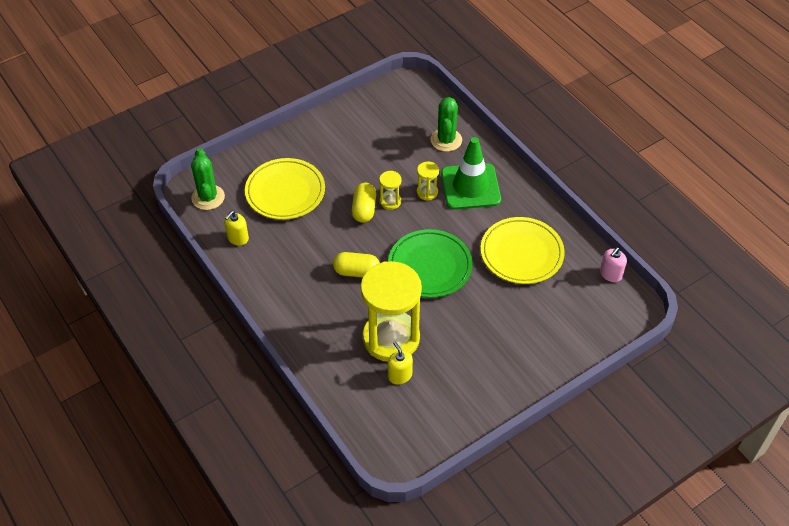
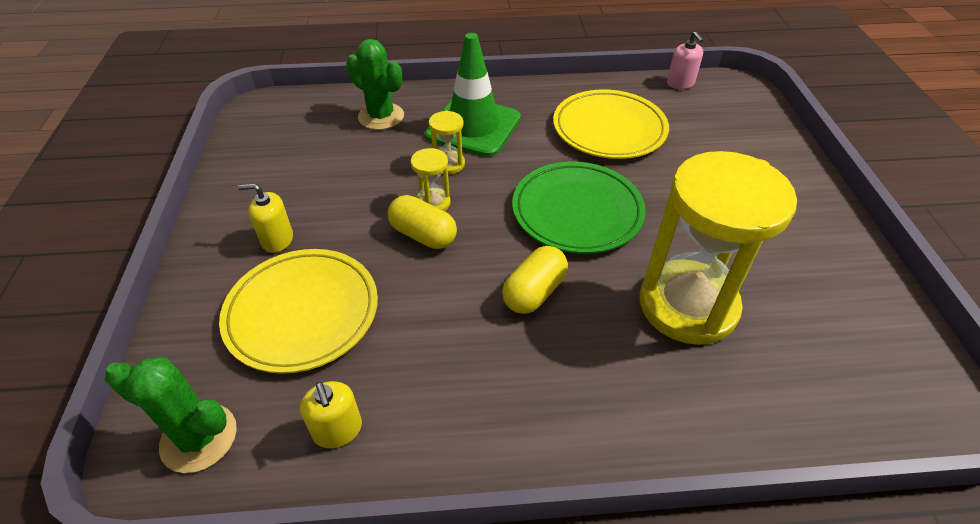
camera: 60 degrees left, 5 degrees down
yellow soap dispenser [388,341,413,384] -> yellow soap dispenser moved to [238,183,293,253]

